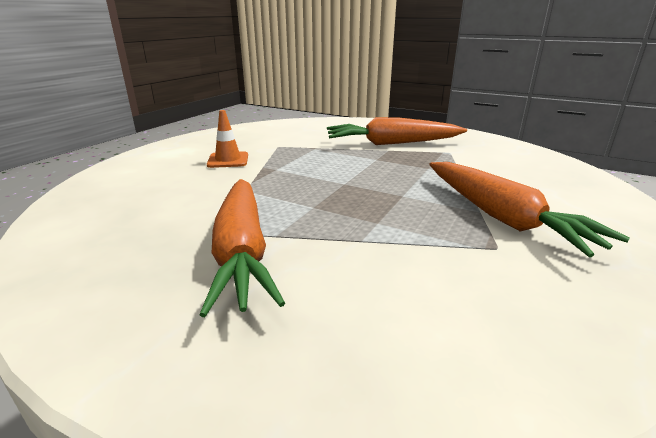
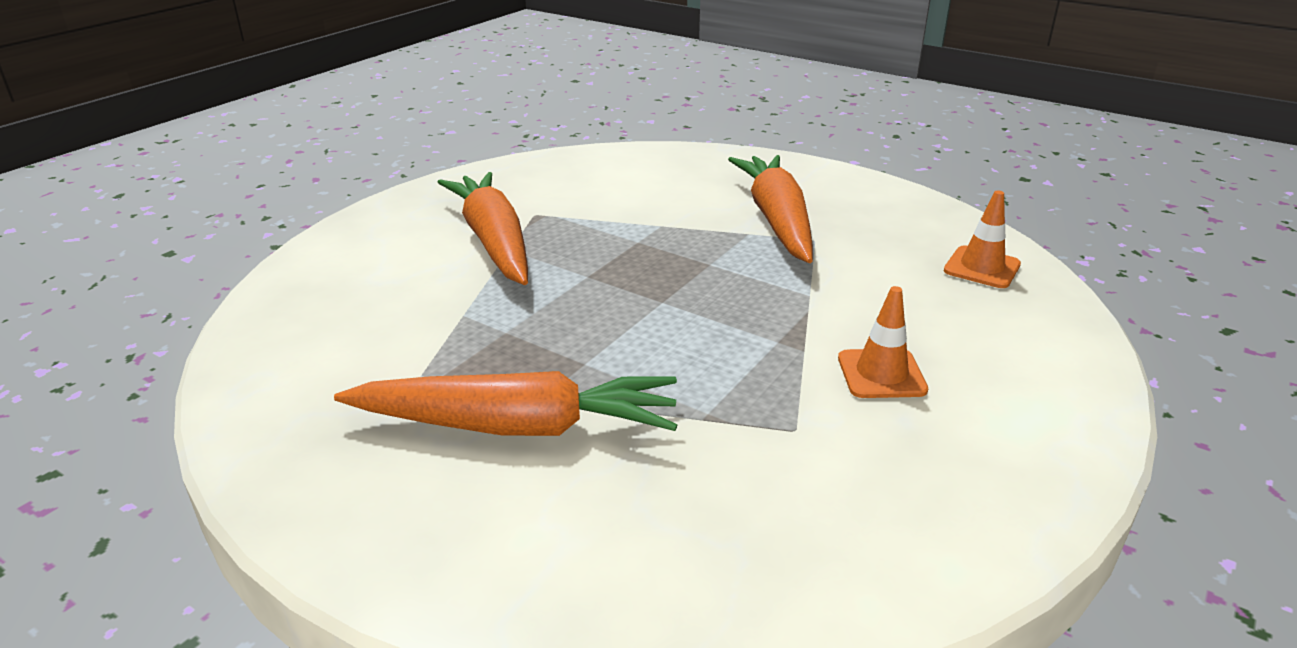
camera: 175 degrees left, 5 degrees up
none -> orange traffic cone [944,191,1021,288]

